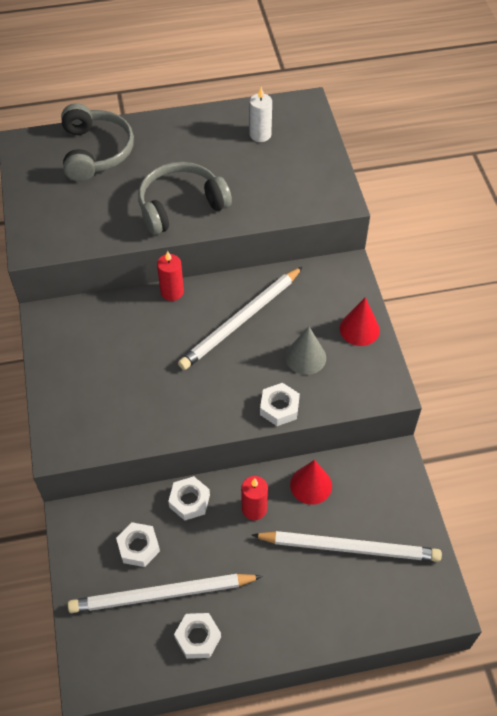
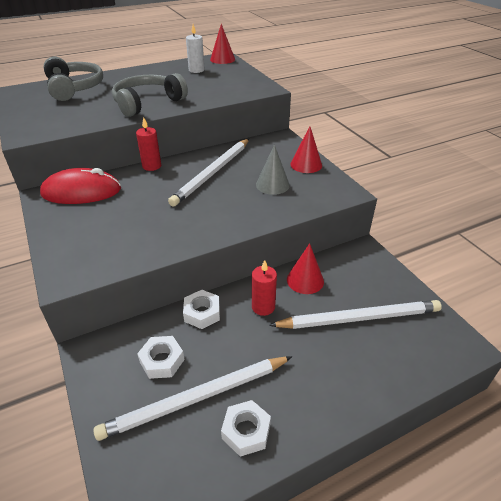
camera: 15 degrees left, 15 degrees down
white nut [260,383,300,426] -> none
none -> red mouse [40,168,121,204]
none -> red cone [210,24,235,64]

